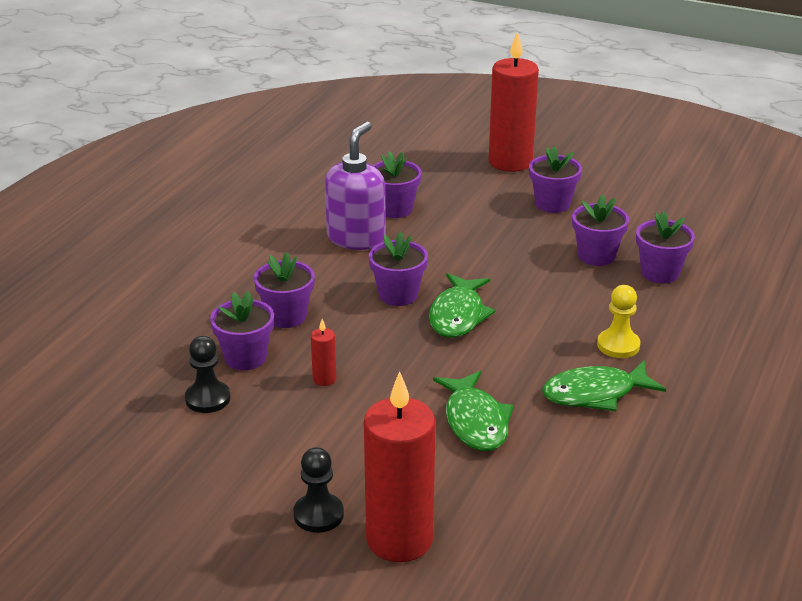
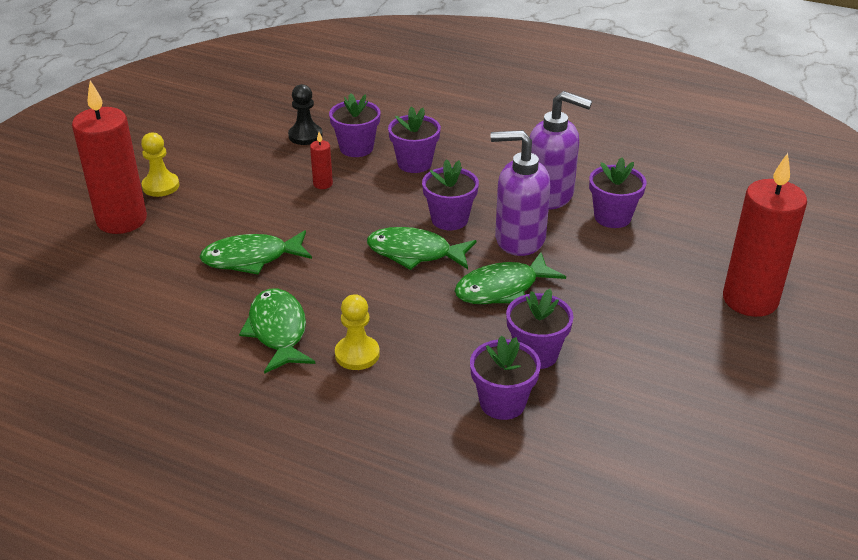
camera: 90 degrees right, 5 degrees up
black pawn [293,447,344,533] -> yellow pawn [141,132,179,197]
purple flower pot [529,146,582,213] -> none
none -> green fish [455,252,566,304]
none -> purple soap dispenser [491,130,551,256]

